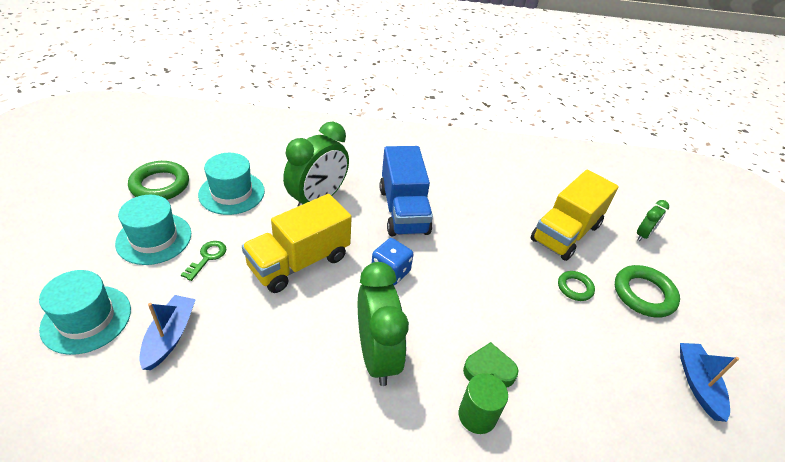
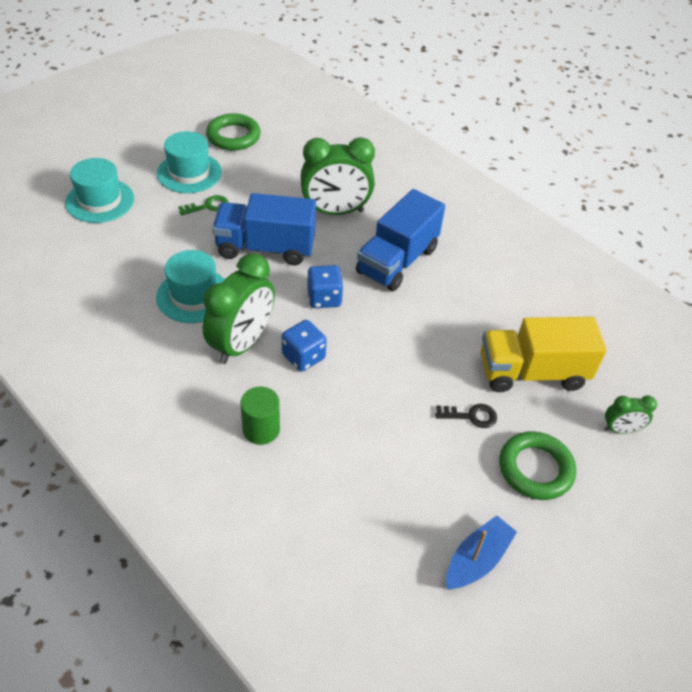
camera: 45 degrees right, 5 degrees up
blue boat [139,295,196,370] -> none
turquoise hat [198,153,265,215] -> turquoise hat moved to [156,250,225,323]
yellow truck [242,194,352,293] -> blue truck [212,193,316,266]
green heart [463,342,518,387] -> none
green ring [558,271,595,301] -> black key [435,404,497,428]
none -> blue dice [282,320,327,372]

